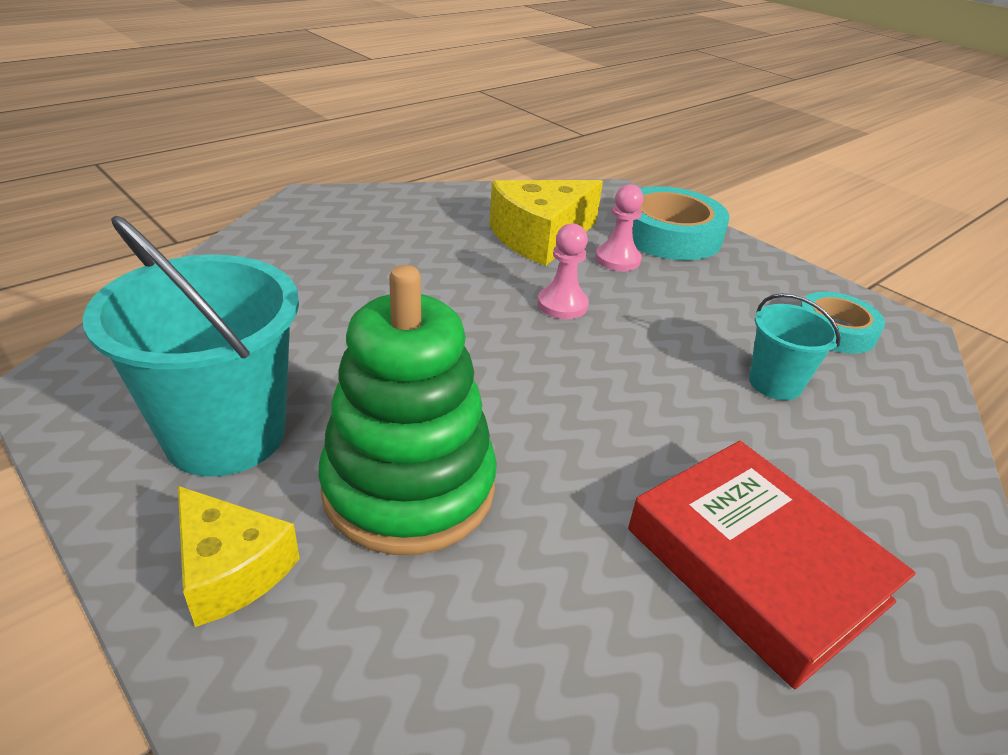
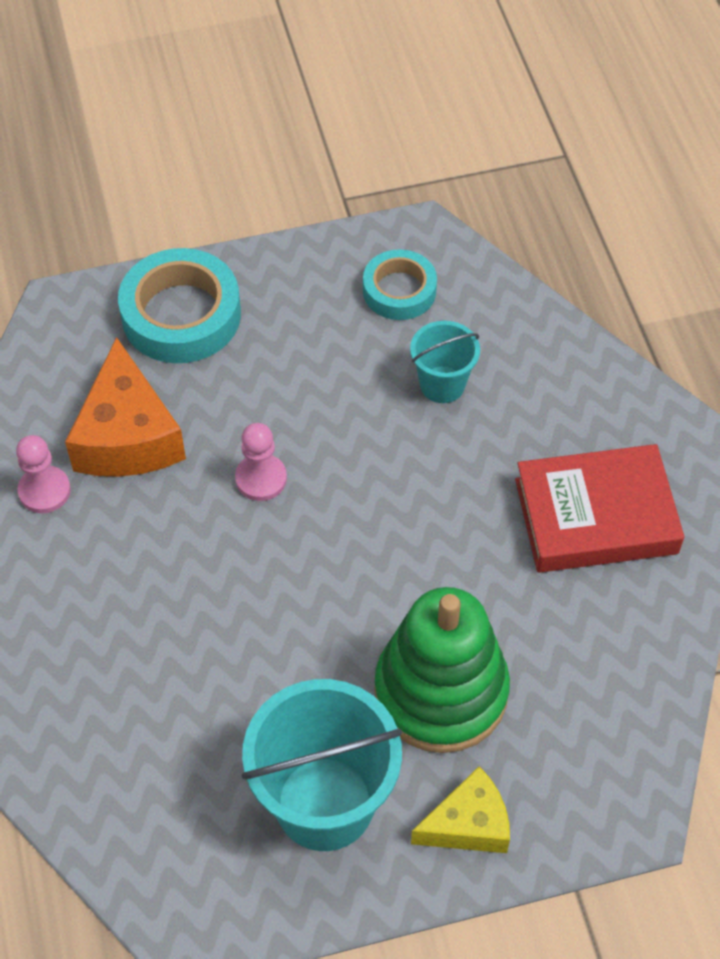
camera: 60 degrees left, 20 degrees up
yellow cheese [489,180,603,266] -> orange cheese [65,337,186,477]
pink pawn [595,184,644,271] -> pink pawn moved to [16,435,71,513]

